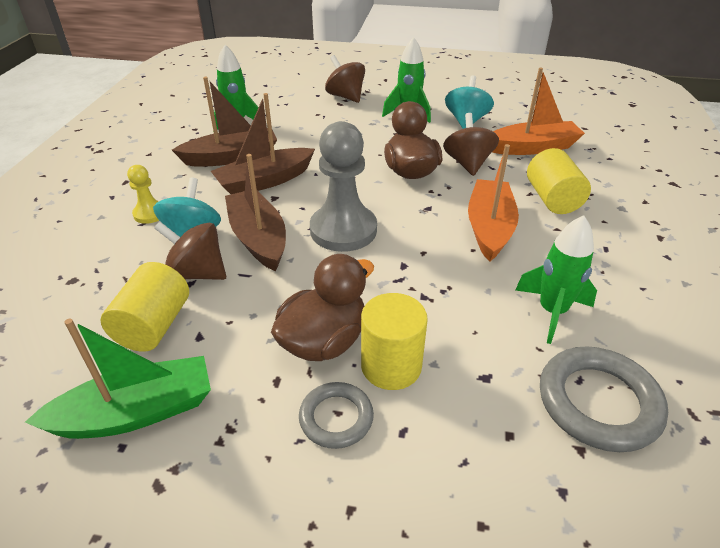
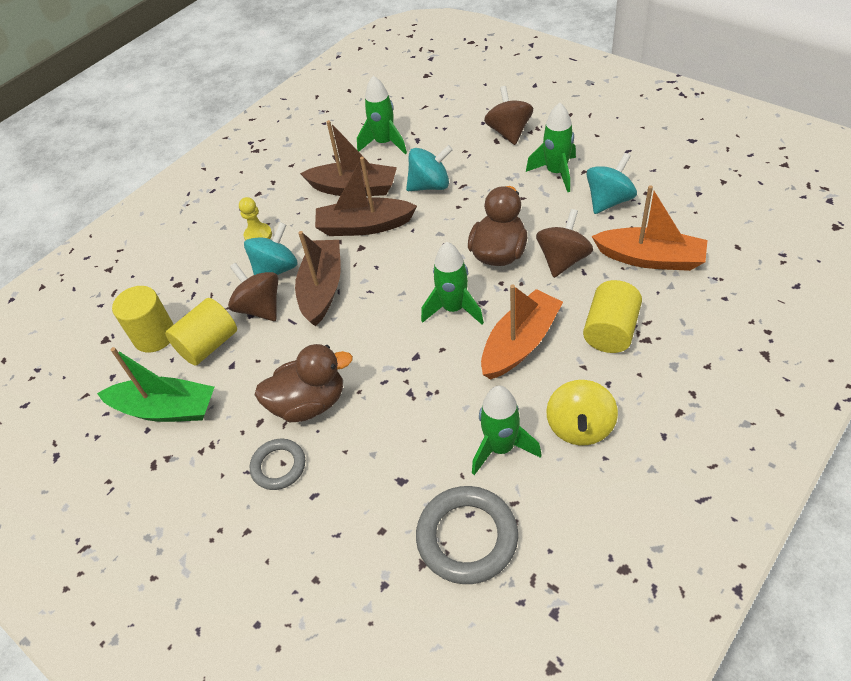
camera: 35 degrees right, 10 degrees up
grey pawn [310,121,377,252] -> none
yellow cylinder [361,293,428,390] -> yellow cylinder moved to [112,286,174,353]
none -> turquoise spinning top [406,145,453,191]
none -> green rocket [421,242,484,324]
none -> yellow spinning top [546,380,618,446]

